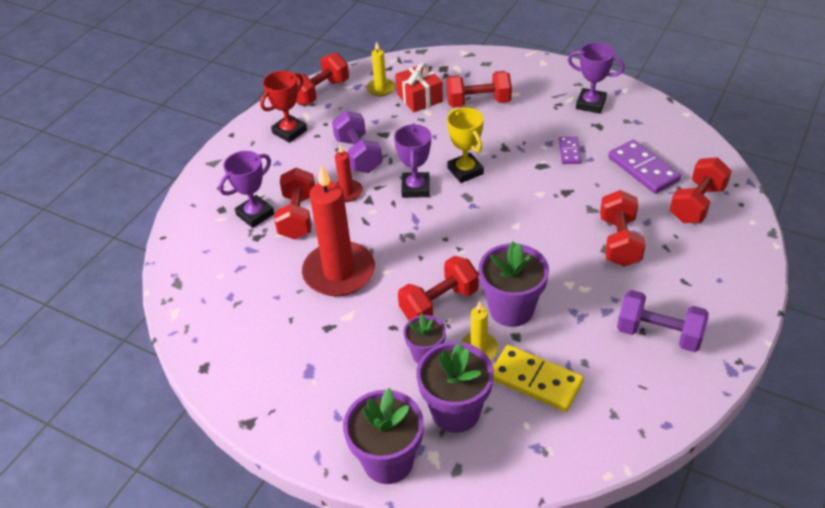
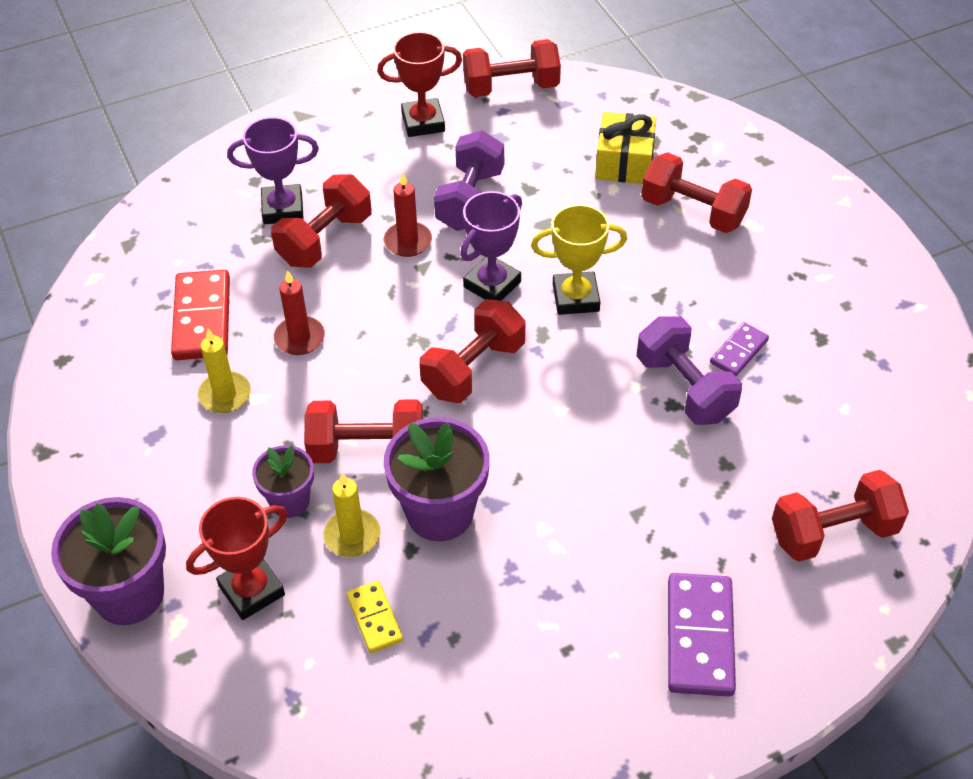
camera: 35 degrees right, 5 degrees up
red candle [302,164,375,296] -> red candle [274,270,325,355], size x0.48
yellow candle [366,41,395,97] -> yellow candle moved to [198,329,251,413]
red gift [395,63,443,112] -> yellow gift [595,112,656,184]
purple flower pot [416,342,494,433] -> red trophy [186,497,288,620]
yellow trophy [447,108,484,183] -> yellow trophy turned 75 degrees clockwise [531,204,627,315]
yellow domino [493,345,584,412] -> yellow domino [346,581,403,653], size x0.57
purple trophy [568,42,625,114] -> none
red dumbbell [600,190,646,267] -> red dumbbell moved to [420,299,526,403]
purple domino [608,140,681,194] -> purple domino moved to [668,573,736,697]
purple dumbbell [617,290,709,352] -> purple dumbbell moved to [637,316,742,425]
none -> red domino [171,270,230,360]

